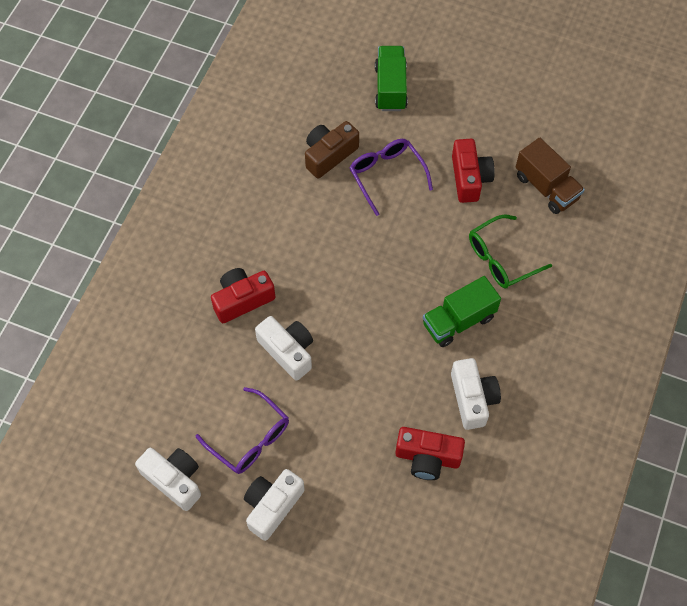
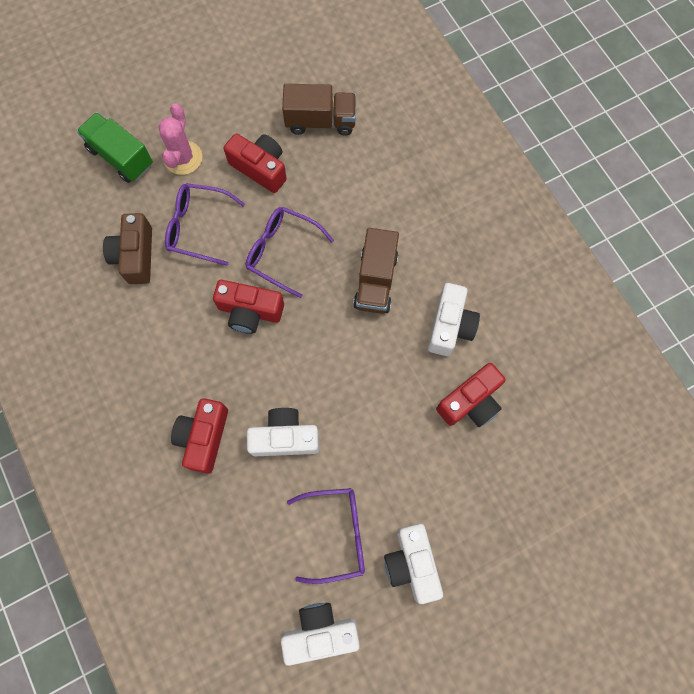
camera: 50 degrees left, 10 degrees up
green truck [423,276,501,347] -> brown truck [353,228,399,314]
white camera [451,358,501,430] -> white camera turned 75 degrees clockwise [428,283,480,356]
green glasses [469,214,552,288] -> none
none -> pink cactus [158,103,202,175]
none -> red camera [213,280,284,334]
none -> purple glasses [246,207,334,298]

